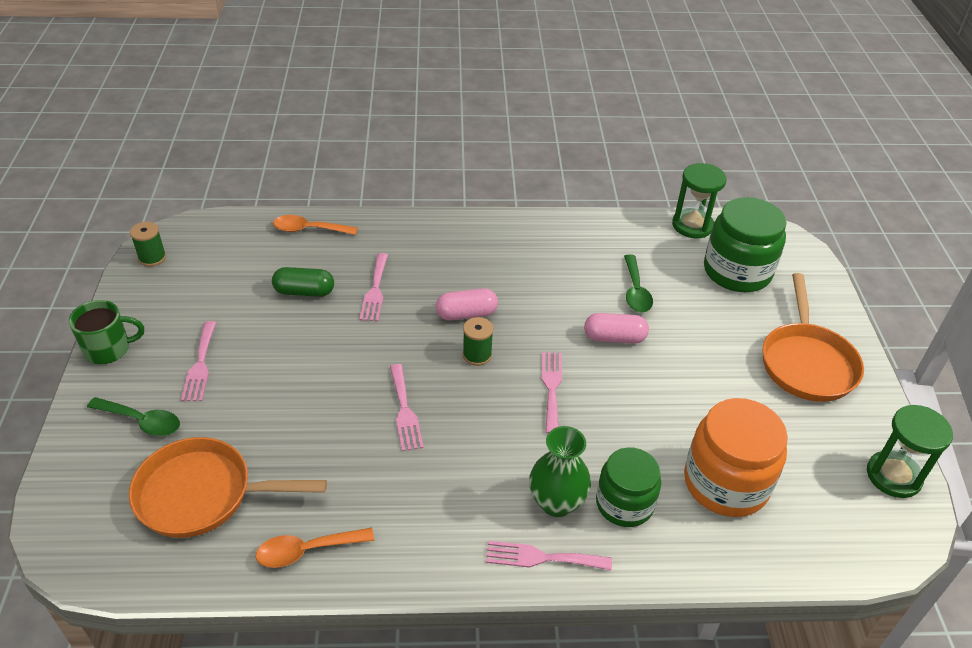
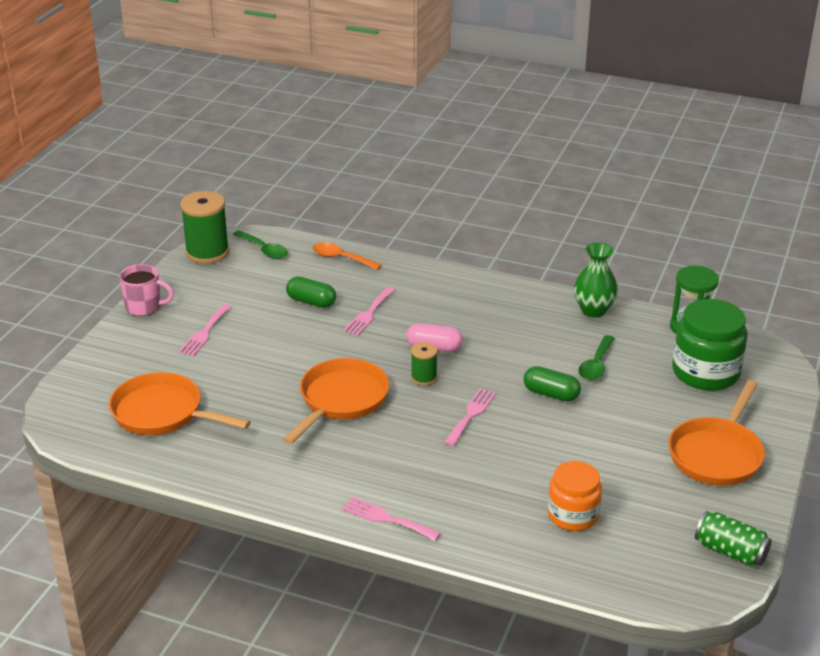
camera: 25 degrees right, 10 degrees down
green mug [69,300,144,364] -> pink mug [119,264,174,316]
green spoon [87,397,180,436] -> green spoon moved to [233,230,288,259]
green spool [130,222,166,267] -> green spool [180,191,229,264], size x1.89
orange spoon [256,528,374,568] -> none
pink fork [390,364,424,451] -> orange pan [283,358,389,444]
green vase [529,426,591,517] -> green vase moved to [574,243,618,318]
pink capsule [584,313,649,343] -> green capsule [523,366,581,402]
green jar [596,447,661,527] -> none
orange jar [684,398,788,517] -> orange jar [548,461,602,531], size x0.66
green hourglass [867,405,953,498] -> green can [695,511,772,567]

